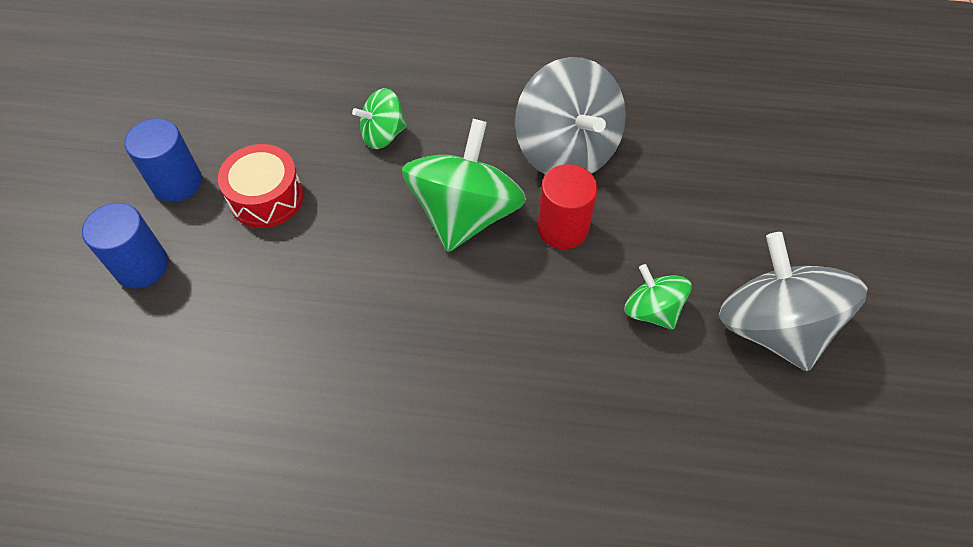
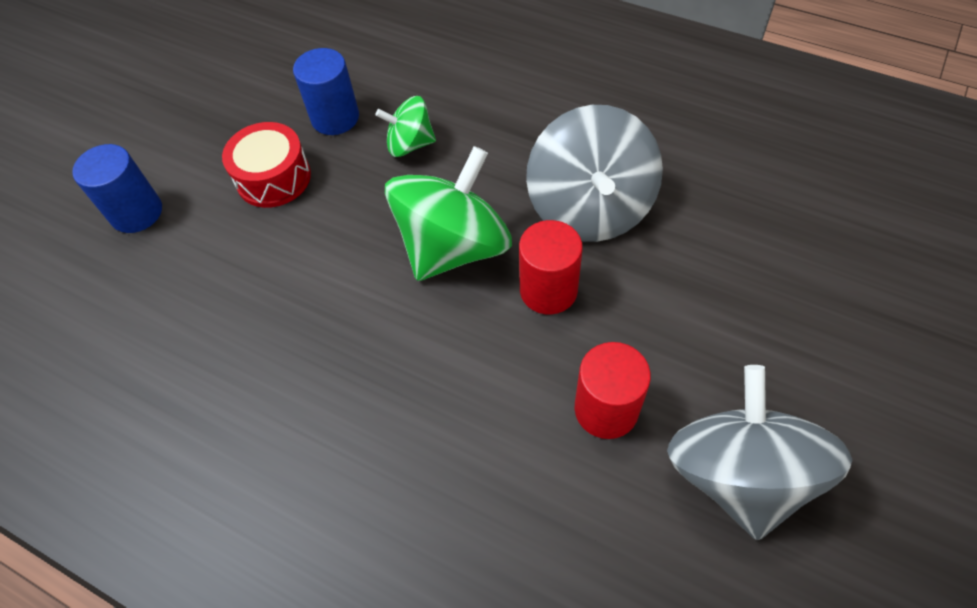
camera: 25 degrees right, 0 degrees up
blue cylinder [125,118,202,202] -> blue cylinder moved to [293,48,359,135]
green spinning top [624,264,691,330] -> red cylinder [575,342,651,439]

